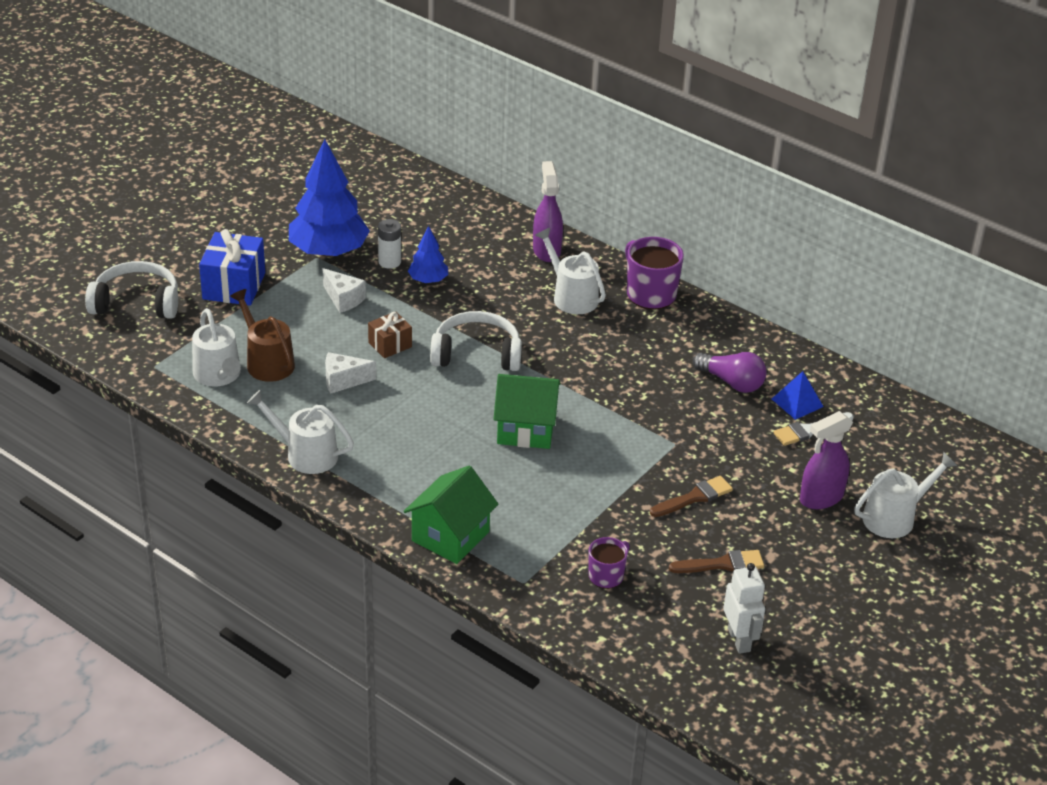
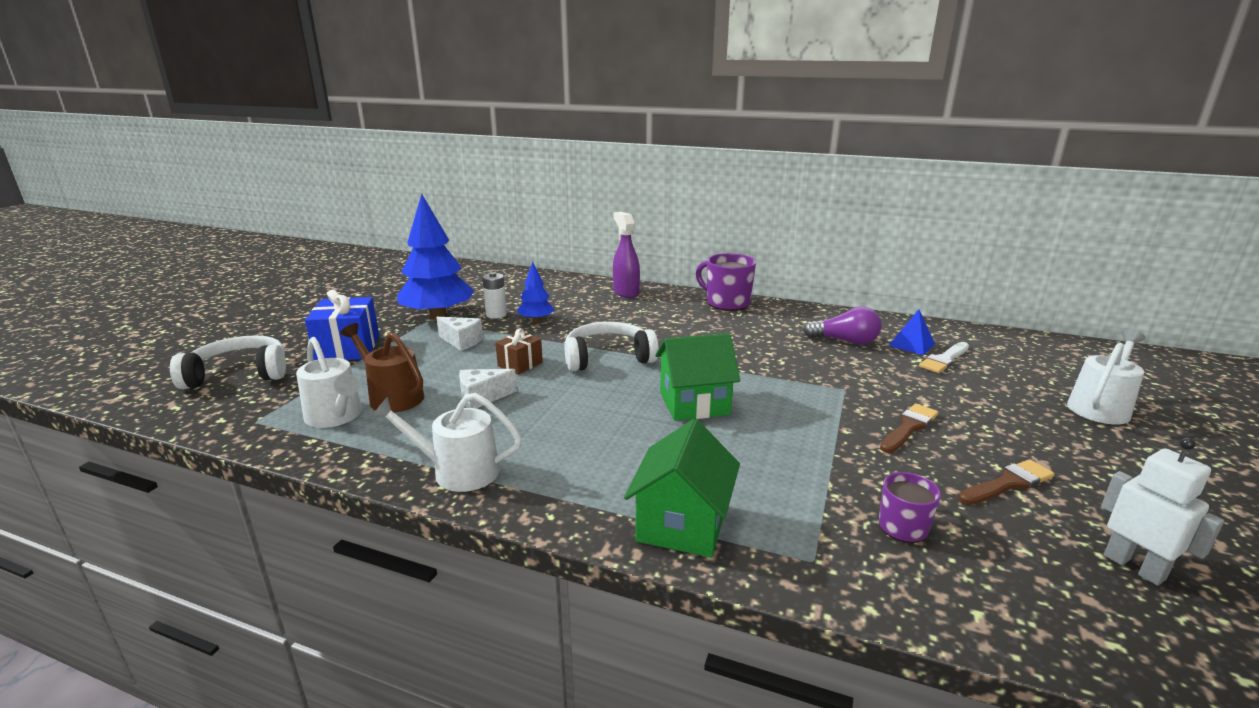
camera: 15 degrees left, 15 degrees down
white watering can [535,228,606,314] -> none
purple spray bottle [800,411,853,509] -> none

